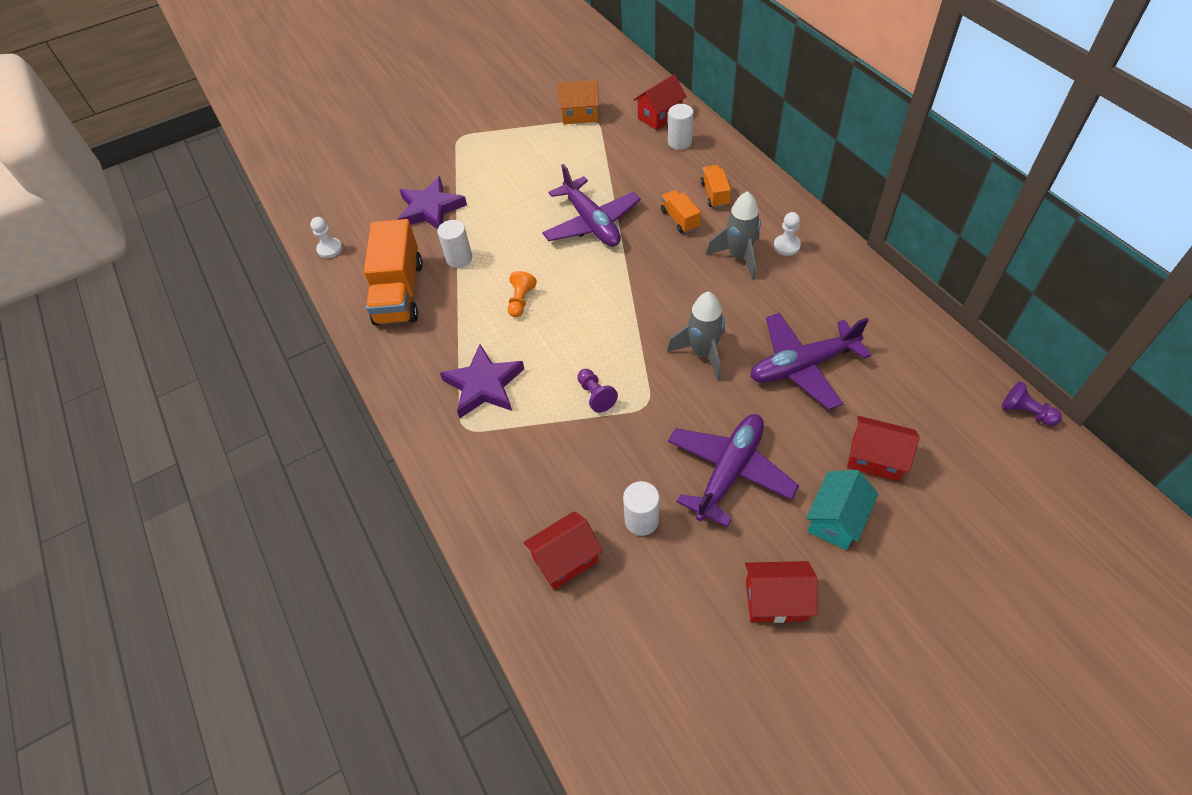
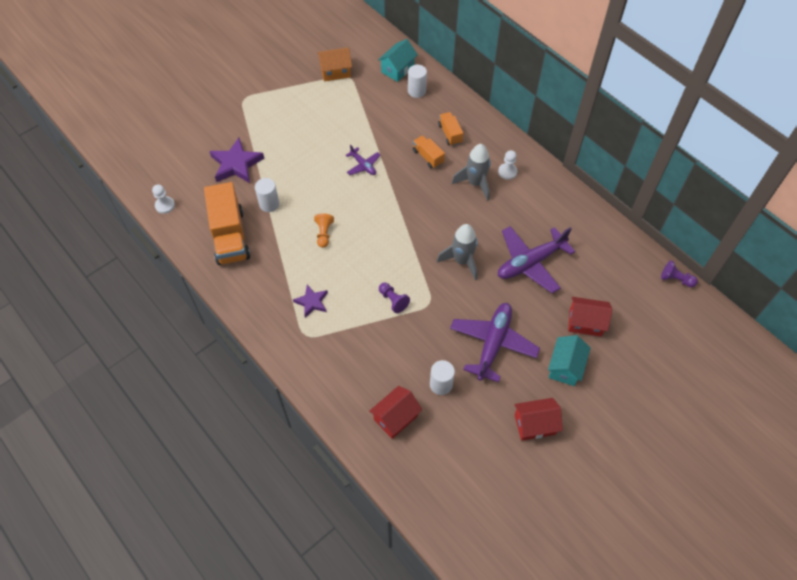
camera: 15 degrees left, 5 degrees up
purple star [440,344,524,418] -> purple star [293,285,328,318], size x0.60
purple plane [542,164,641,247] -> purple plane [346,145,380,175], size x0.50
red house [634,74,687,130] -> turquoise house [378,39,418,82]

